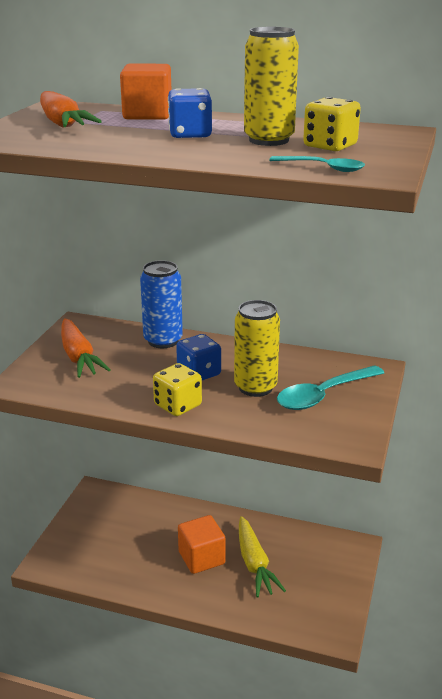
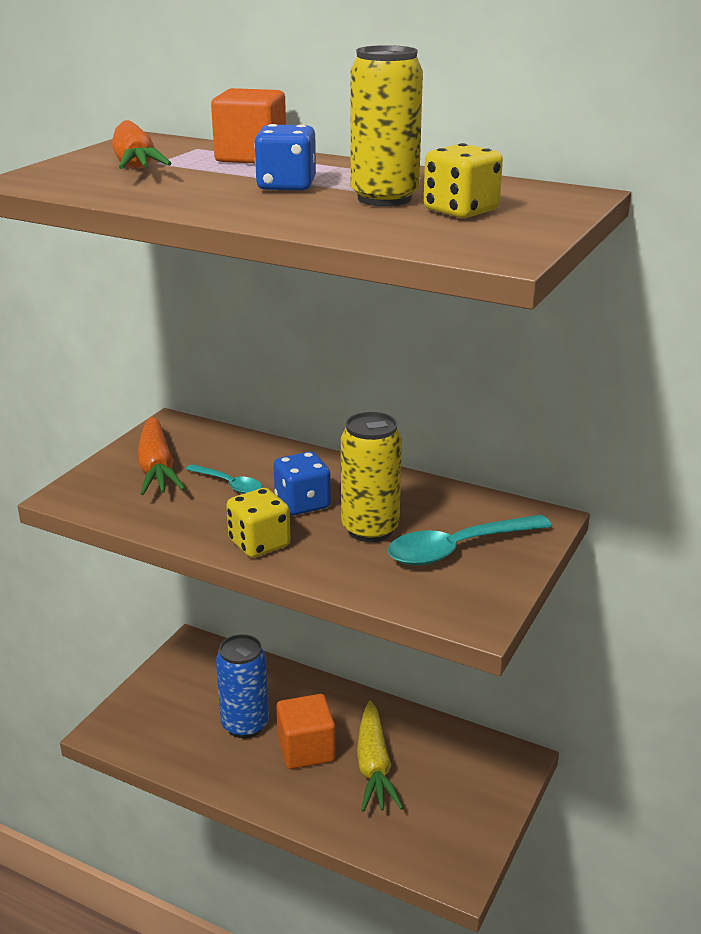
camera: 10 degrees right, 0 degrees up
blue can [140,260,183,348] -> blue can moved to [216,634,269,738]
turquoise spoon [269,156,365,172] -> turquoise spoon moved to [186,464,262,494]

